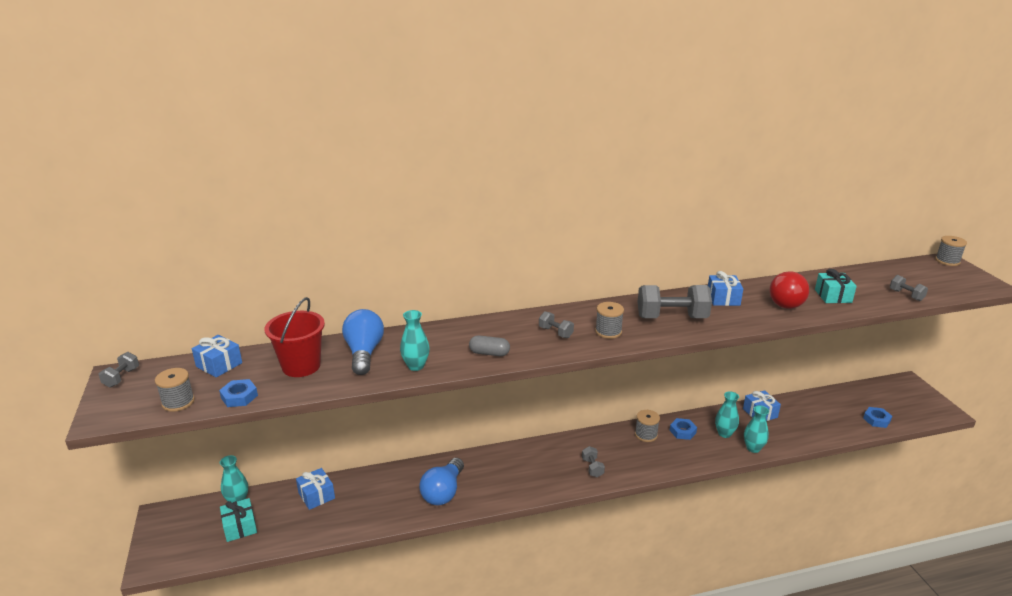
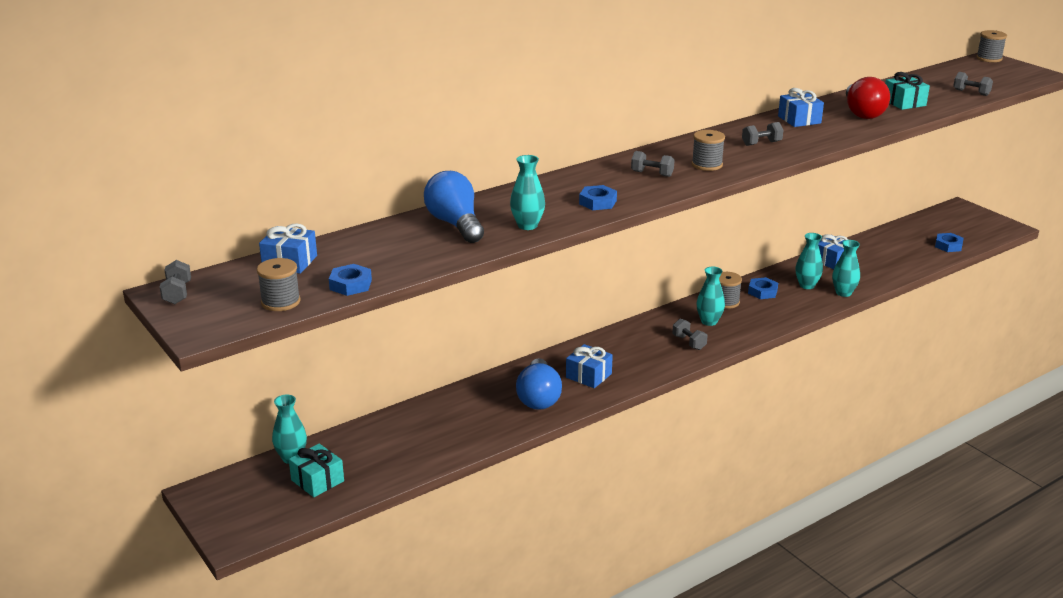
camera: 20 degrees left, 0 degrees up
red bucket [265,297,325,377] -> none
blue gift [296,468,335,510] -> blue gift moved to [566,344,613,388]
grey capsule [469,335,510,356] -> blue nut [579,185,617,210]
grey dumbbell [638,285,712,318] -> grey dumbbell [742,122,783,146], size x0.49
none -> turquoise vase [697,267,725,326]

